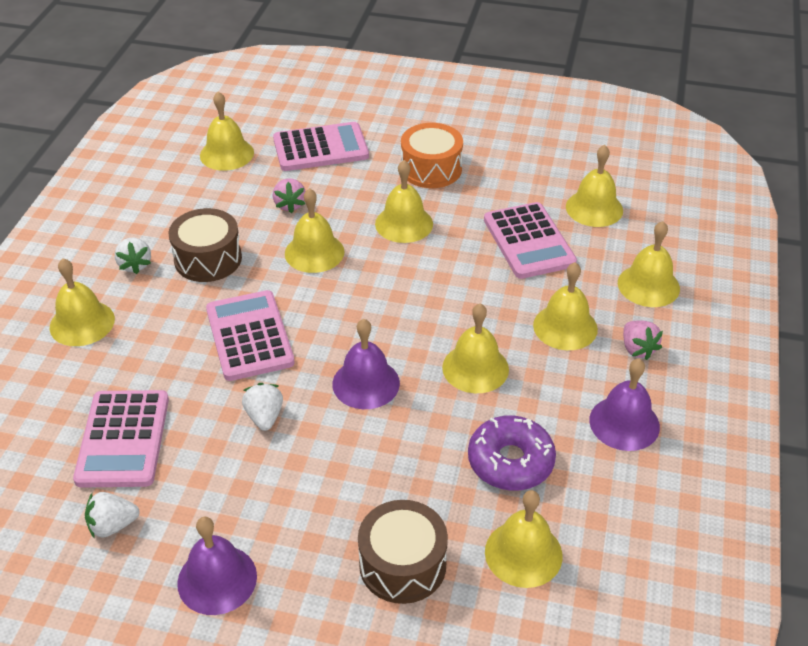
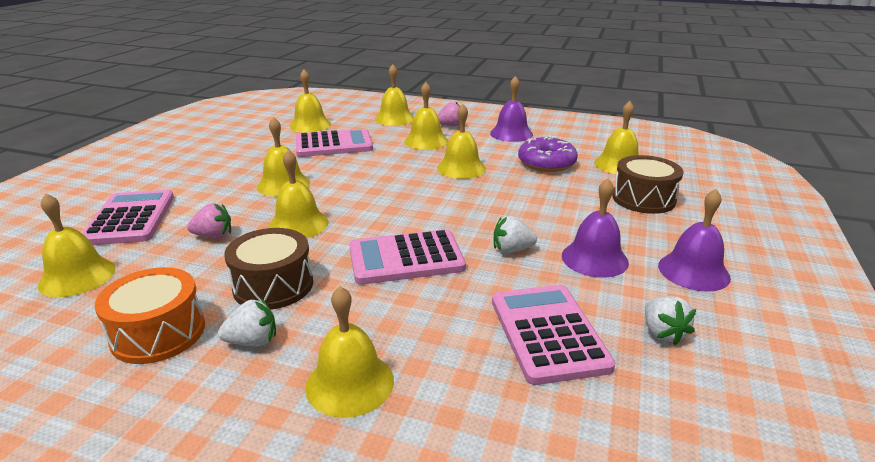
camera: 85 degrees left, 15 degrees down
pink calculator [73,390,169,487] -> pink calculator turned 105 degrees counterclockwise [492,285,616,385]
purple bell [332,319,400,409] -> purple bell moved to [562,178,629,278]
orange drum [401,123,463,188] -> orange drum moved to [94,267,205,364]

